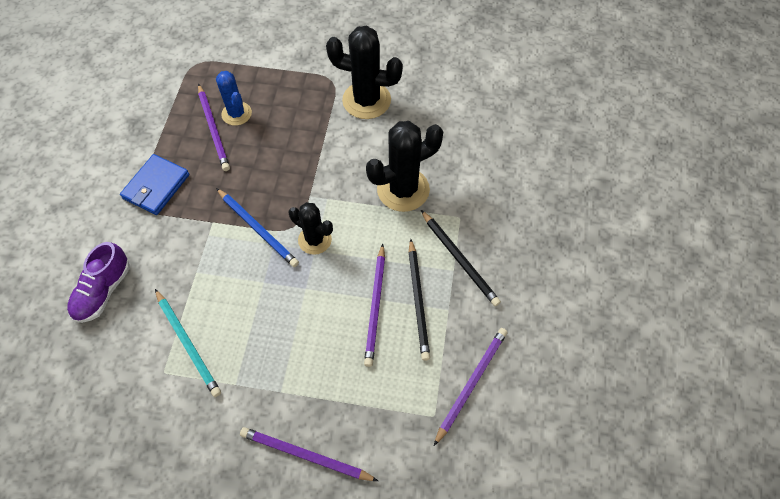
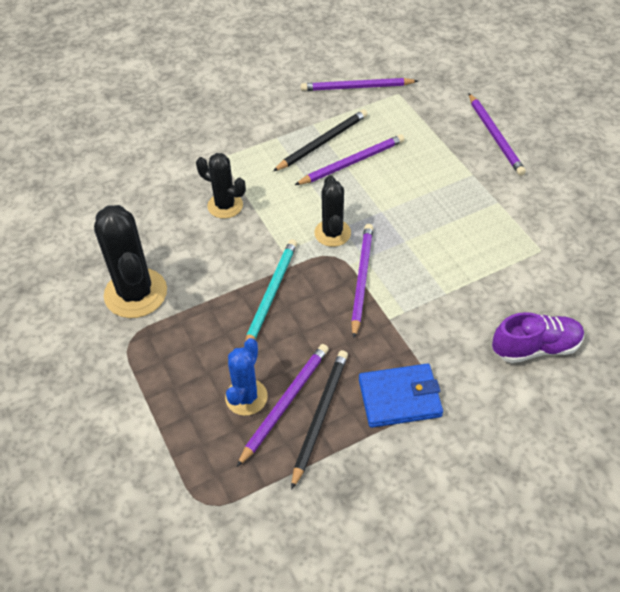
camera: 125 degrees left, 10 degrees down
turquoise pencil [155,289,221,397] -> turquoise pencil moved to [245,239,297,341]
blue pencil [216,188,299,267] -> purple pencil [351,224,373,338]
black cactus [366,121,444,212] -> black cactus [196,153,246,219], size x0.61
black pencil [421,210,501,306] -> black pencil moved to [291,350,348,490]

